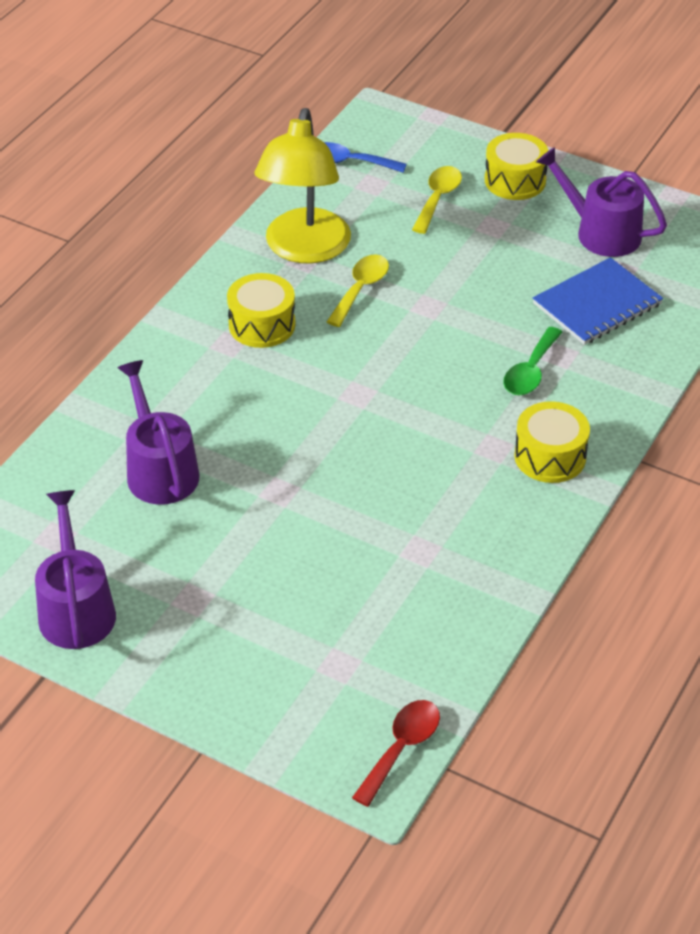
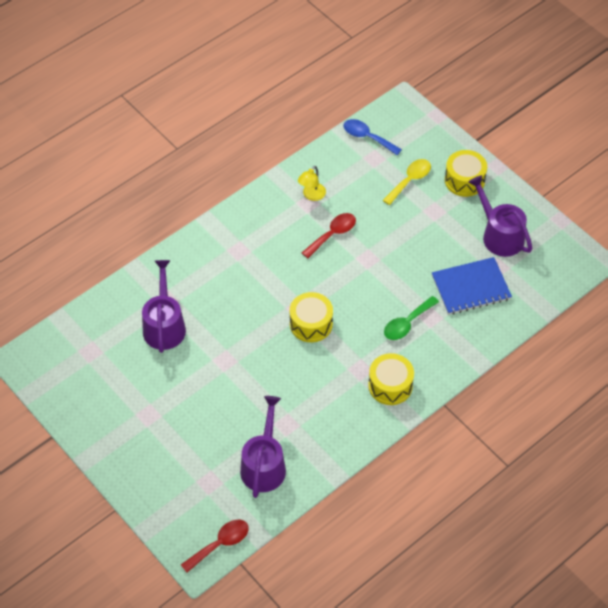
camera: 20 degrees right, 10 degrees up
purple watering can [35,490,116,649] -> purple watering can moved to [240,396,286,498]
yellow drum [227,273,296,348] -> yellow drum moved to [290,292,333,342]
yellow lamp [254,108,351,264] -> yellow lamp [298,166,326,201], size x0.42
yellow spoon [327,254,389,327] -> red spoon [302,213,356,258]

